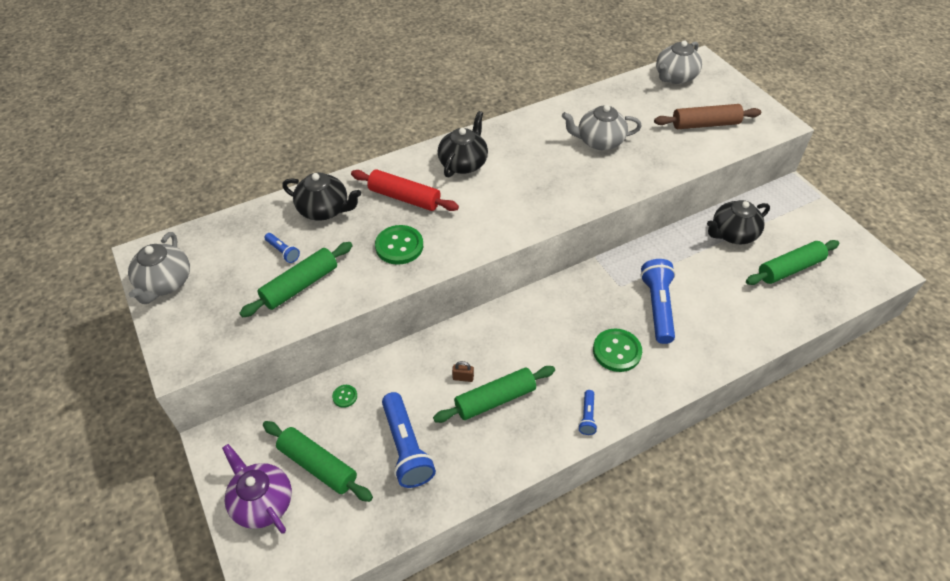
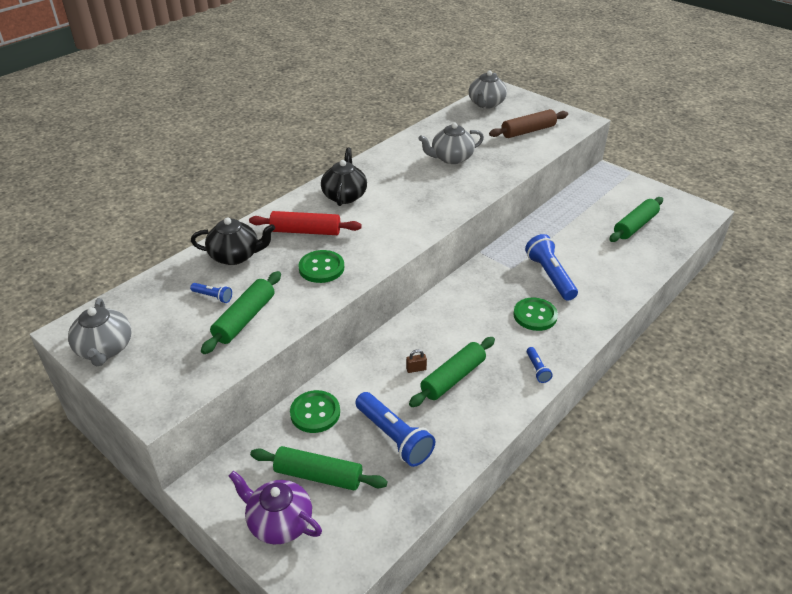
camera: 20 degrees left, 10 degrees down
green button [332,385,357,408] -> green button [290,390,340,433], size x2.05
black teapot [707,200,770,244] -> none

